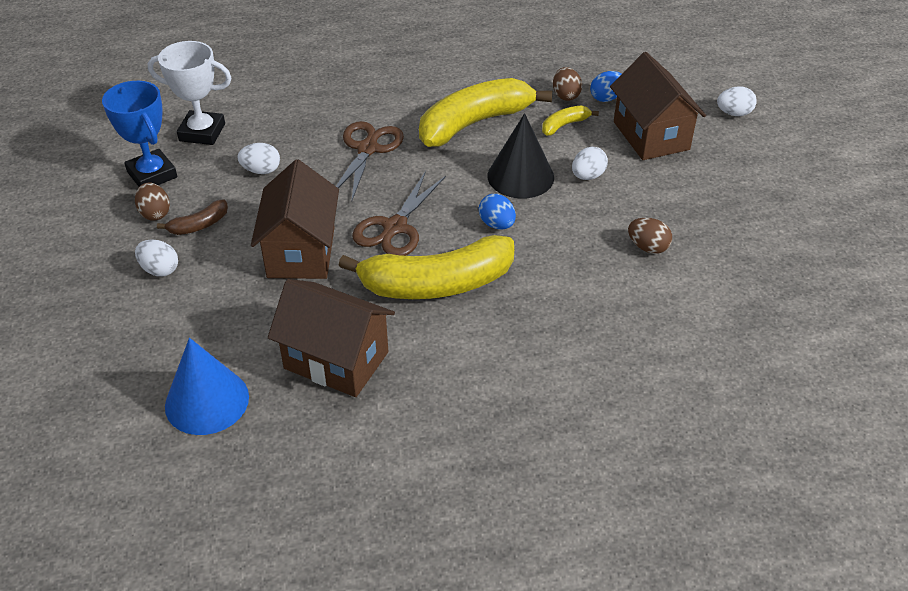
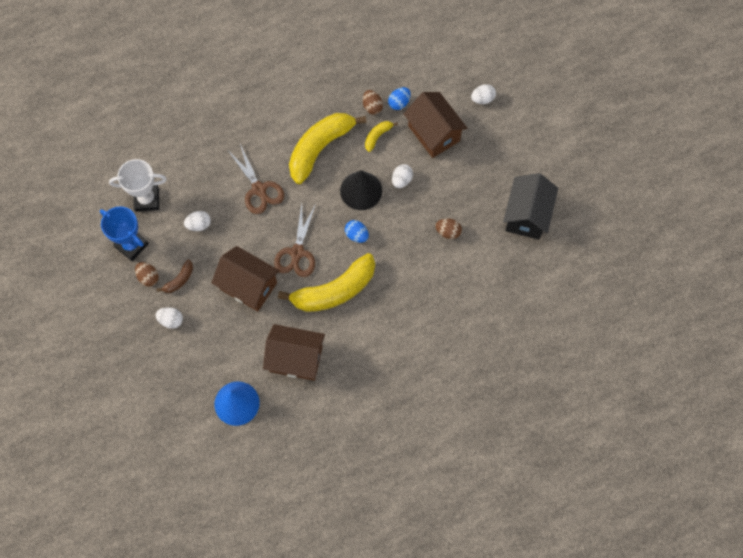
camera: 15 degrees left, 25 degrees up
brown house [251,160,339,279] -> brown house turned 45 degrees counterclockwise [211,246,280,311]
brown scissors [336,121,404,202] -> brown scissors turned 150 degrees clockwise [229,144,284,214]
none -> black house [503,173,558,240]

